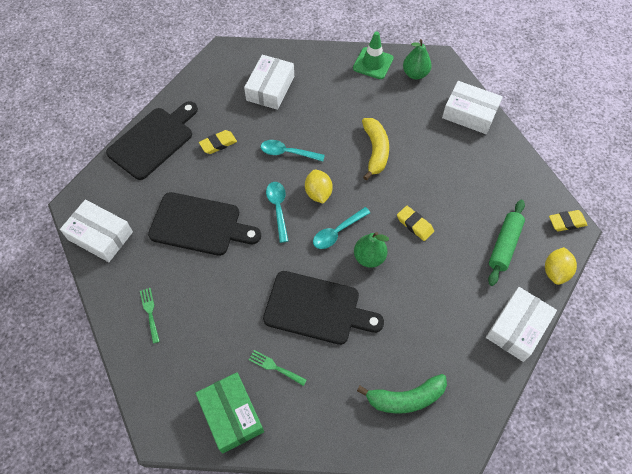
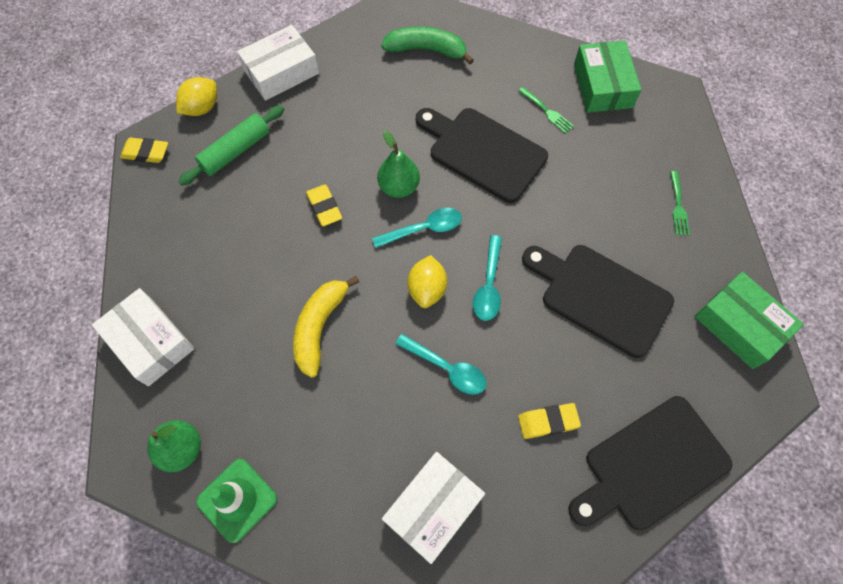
camera: 160 degrees left, 5 degrees up
white box [60,200,133,262] -> green box [694,272,804,369]

